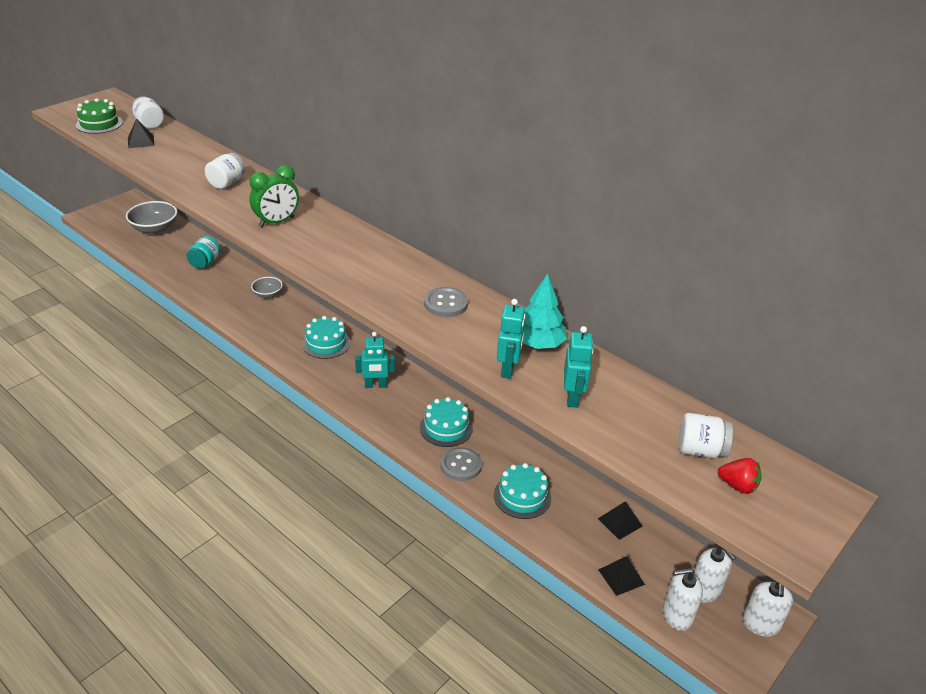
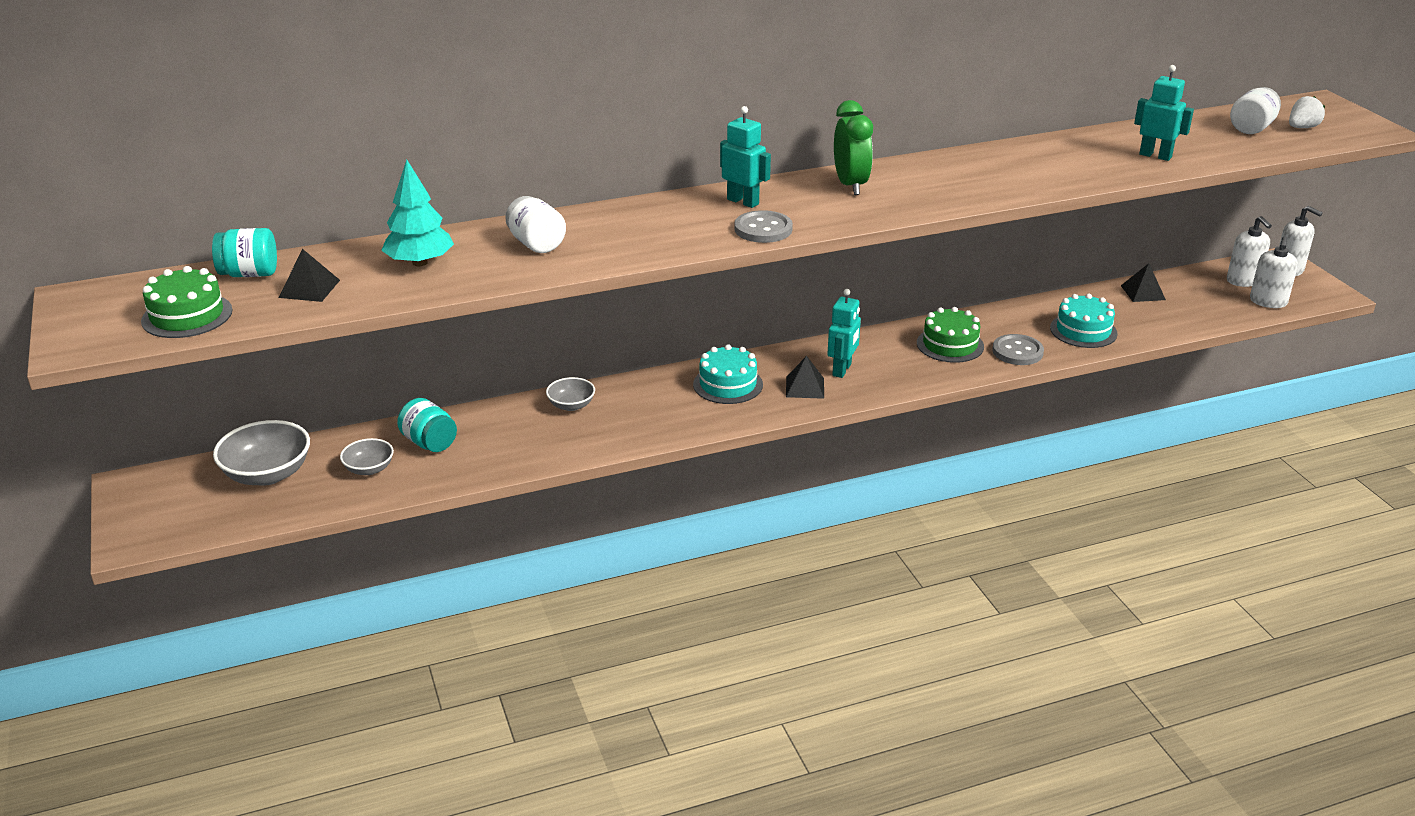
camera: 60 degrees left, 5 degrees down
white jar [132,96,164,129] -> turquoise jar [212,228,277,277]
green clock [249,165,299,227] -> green clock moved to [834,100,873,195]
turquoise cake [420,397,473,447] -> green cake [917,307,984,363]
grey button [424,287,468,317] -> grey button moved to [734,210,793,243]
turquoise robot [497,299,525,379] -> turquoise robot moved to [720,106,771,208]
turquoise tree [523,273,567,349] -> turquoise tree moved to [381,160,454,266]
black pyramid [598,556,645,596] -> black pyramid moved to [786,356,824,399]
white soap dispenser [694,545,736,603] -> white soap dispenser turned 75 degrees clockwise [1227,216,1272,287]
red strawberry [718,458,761,494] -> white strawberry [1289,96,1325,128]
none -> grey bowl [340,438,394,475]

